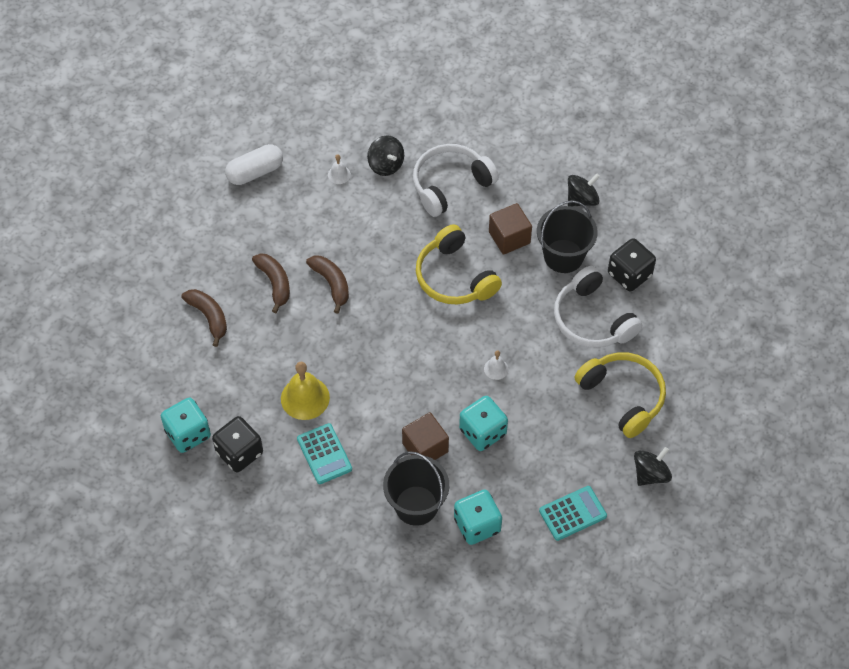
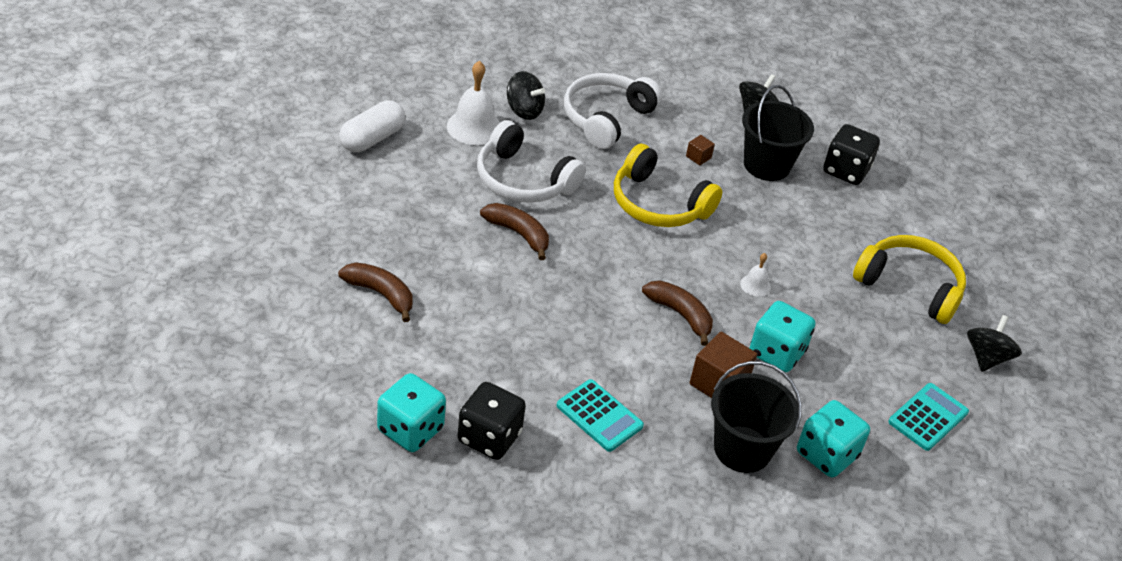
camera: 25 degrees left, 15 degrees down
brown banana [252,253,290,313] -> brown banana moved to [642,280,713,346]
yellow bell [281,362,330,420] -> none
white bell [328,154,351,184] -> white bell [447,61,500,145], size x1.97
brown cube [489,203,532,255] -> brown cube [686,135,715,165], size x0.50
white headphones [554,266,642,348] -> white headphones moved to [477,120,586,203]

